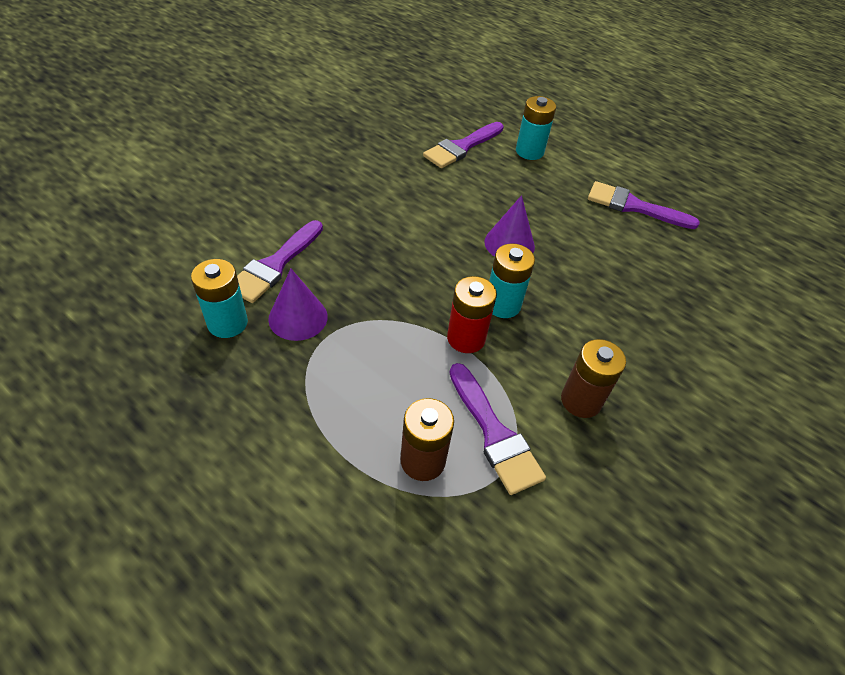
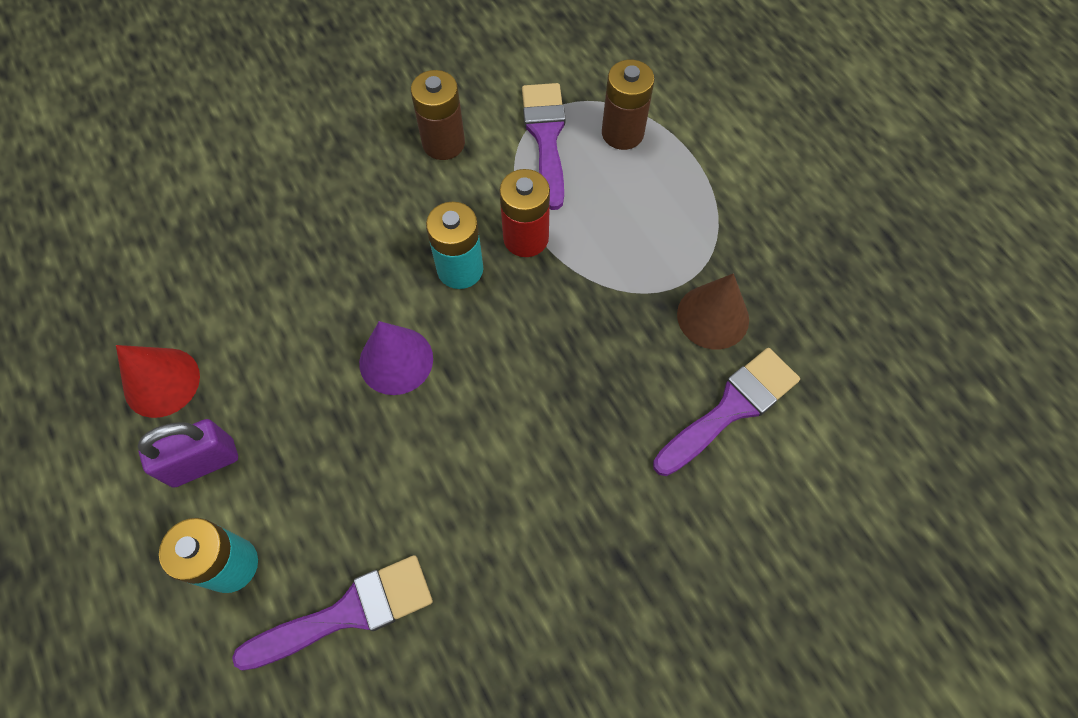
camera: 155 degrees left, 15 degrees up
turquoise battery [191,259,248,338] -> none
purple cone [268,269,328,341] -> brown cone [677,273,749,349]
purple brush [588,181,700,229] -> red cone [116,345,200,418]
none -> purple padlock [138,419,238,488]

